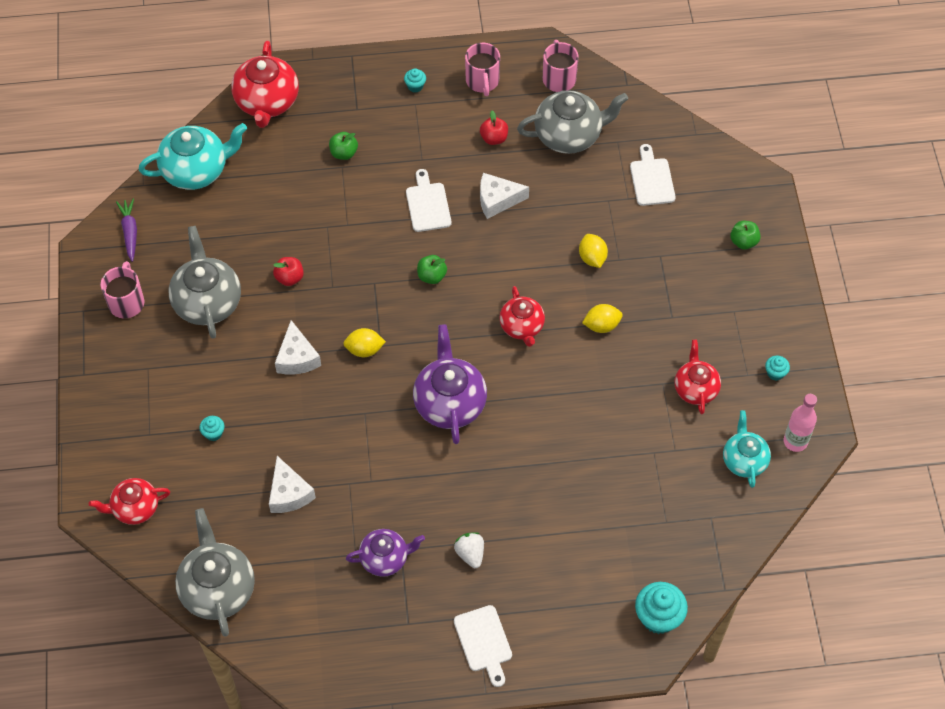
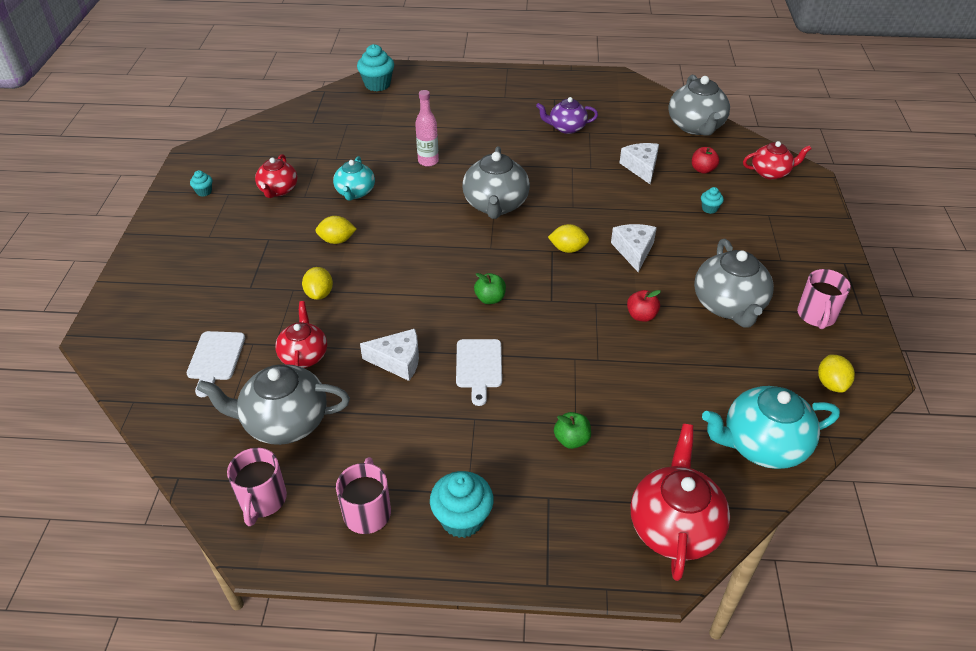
camera: 170 degrees left, 15 degrees down
purple carrot [116,199,137,262] -> yellow lemon [818,355,855,393]
turquoise cupcake [404,68,426,93] -> turquoise cupcake [430,471,494,538], size x1.97
purple teapot [413,324,487,444] -> grey teapot [462,146,530,219]
white strawberry [454,532,484,568] -> none
white cutting board [454,605,512,687] -> none
red apple [480,111,508,145] -> red apple moved to [692,147,719,174]
red teapot [499,286,545,347] -> red teapot moved to [275,301,327,368]
turquoise teapot [723,410,771,488] -> turquoise teapot moved to [333,156,375,201]
green apple [730,221,761,249] -> none
pink bottle [784,394,817,452] -> pink bottle moved to [415,90,439,167]

